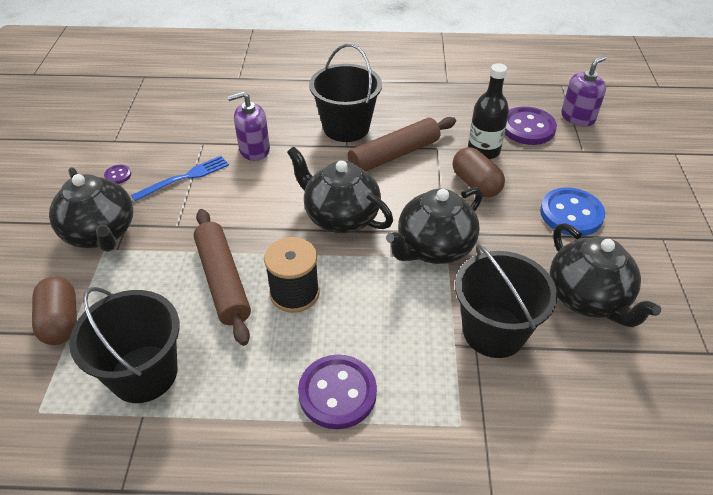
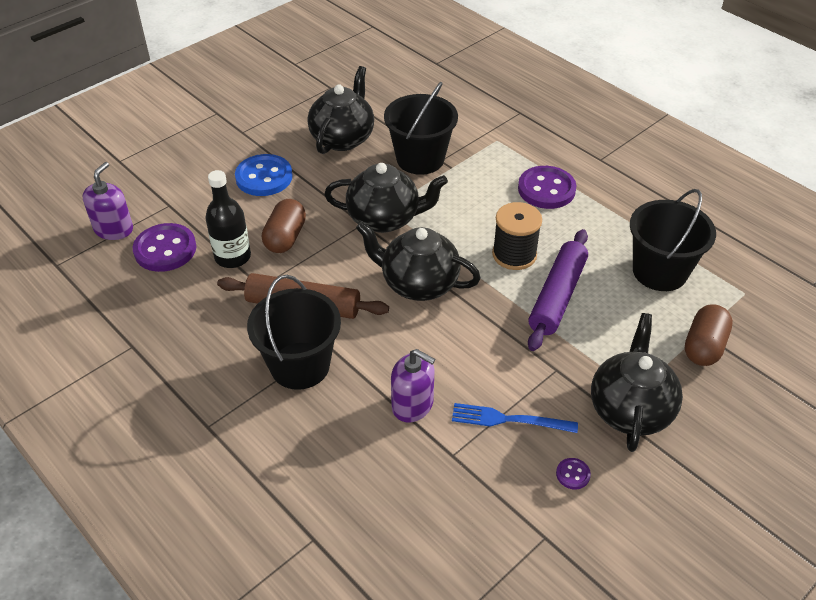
camera: 135 degrees left, 0 degrees up
brown rolling pin [194,209,251,346] -> purple rolling pin [528,229,588,351]
black teapot [287,146,393,234] -> black teapot turned 120 degrees clockwise [356,221,481,301]
purple soap dispenser [561,56,607,127] -> purple soap dispenser turned 105 degrees clockwise [82,162,133,240]

